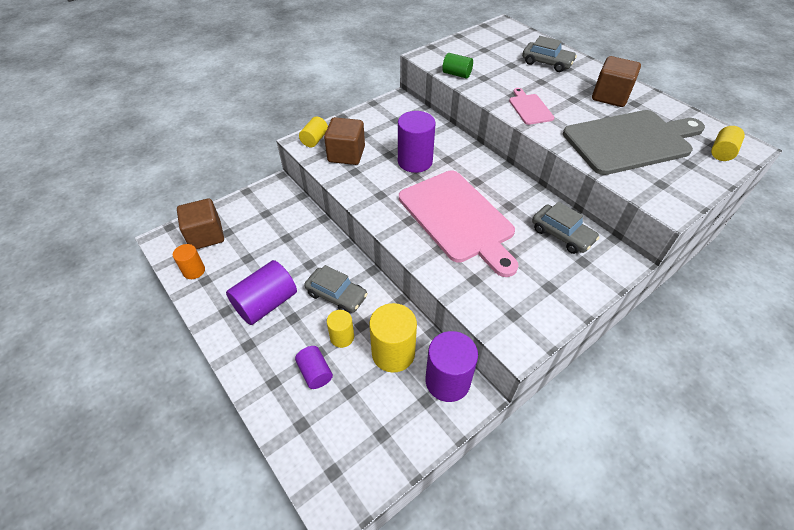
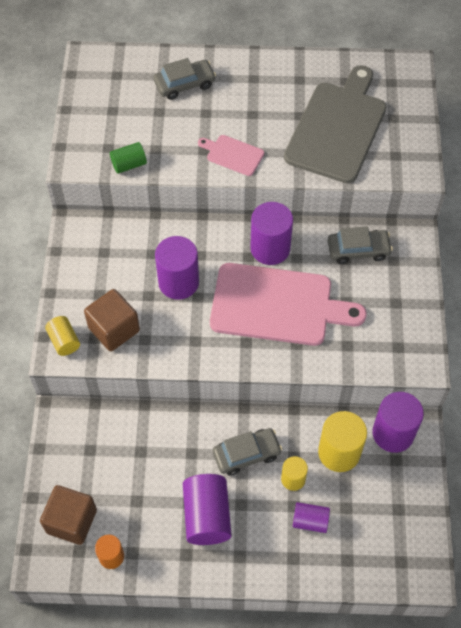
camera: 50 degrees left, 10 degrees up
brown cube [592,56,641,107] -> none
yellow cylinder [711,126,745,161] -> none
none -> purple cylinder [250,202,293,265]

